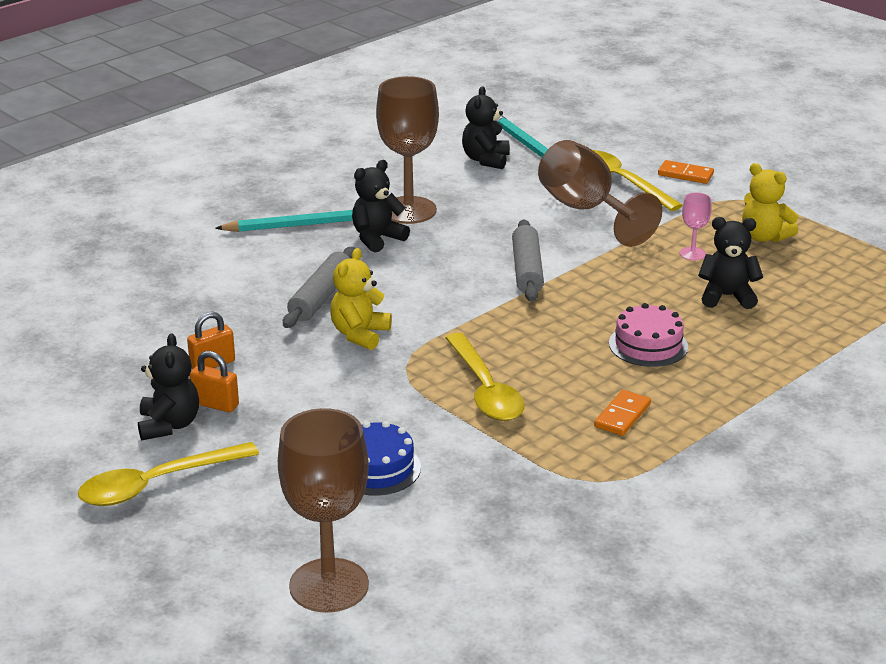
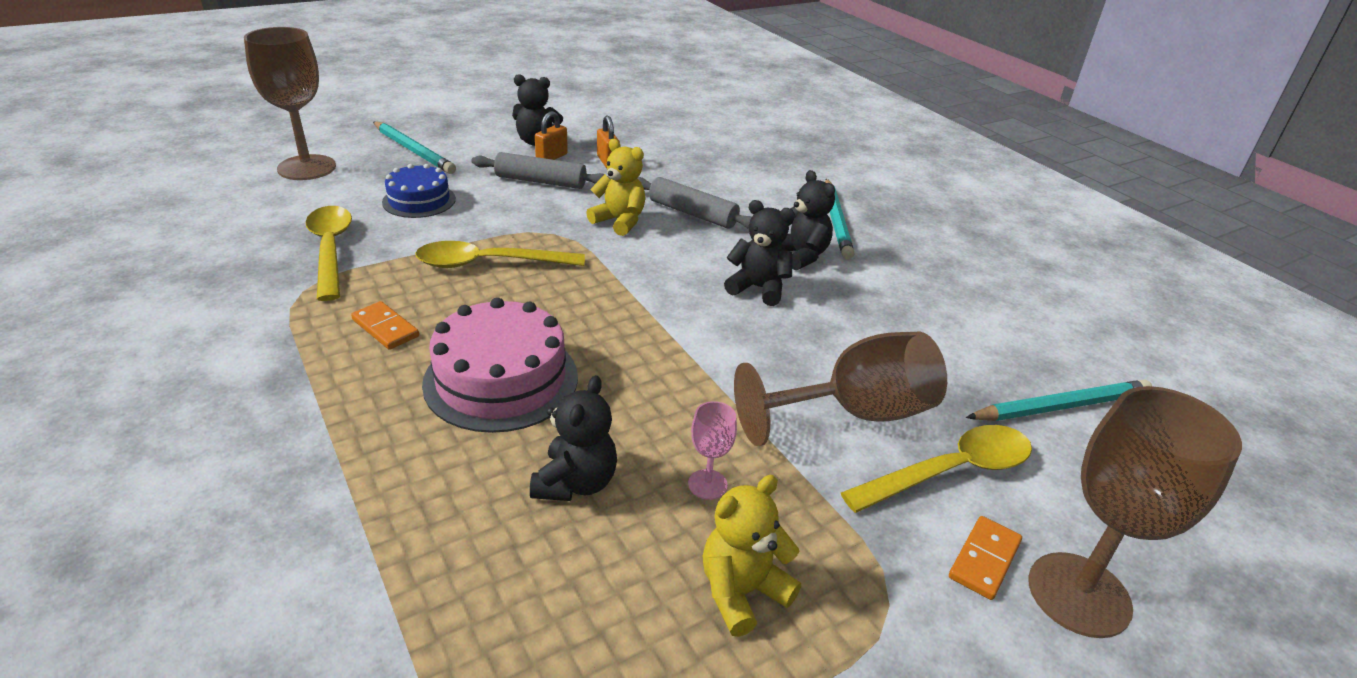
camera: 100 degrees right, 5 degrees up
yellow spoon [78,442,259,506] -> yellow spoon moved to [305,206,352,301]
brown goblet [376,76,439,224] -> brown goblet moved to [1028,386,1242,638]
black teddy bear [462,86,510,169] -> black teddy bear moved to [724,200,795,306]
grey rolling pin [512,219,544,302] -> grey rolling pin moved to [472,152,611,189]
pink cake [609,303,688,367] -> pink cake [422,297,578,433], size x1.59
none -> turquoise pencil [373,122,456,174]

